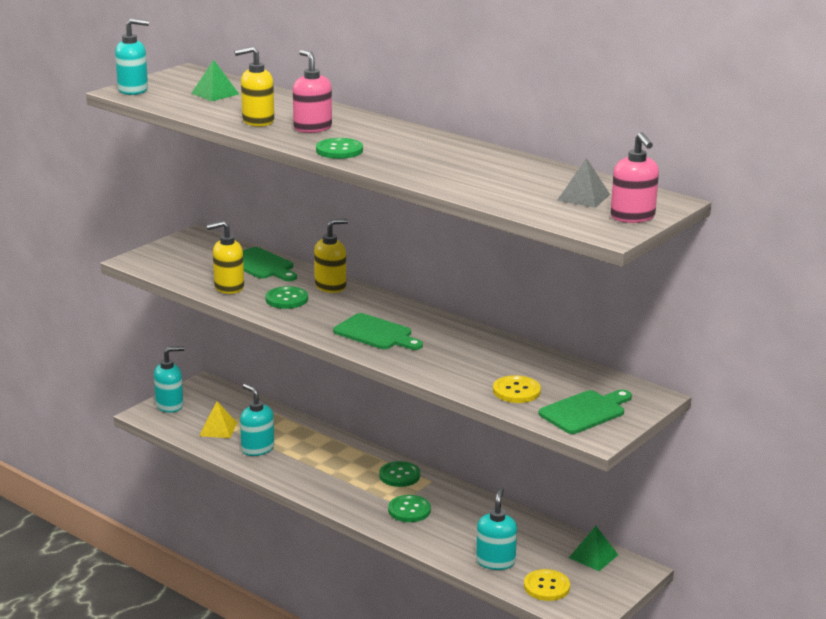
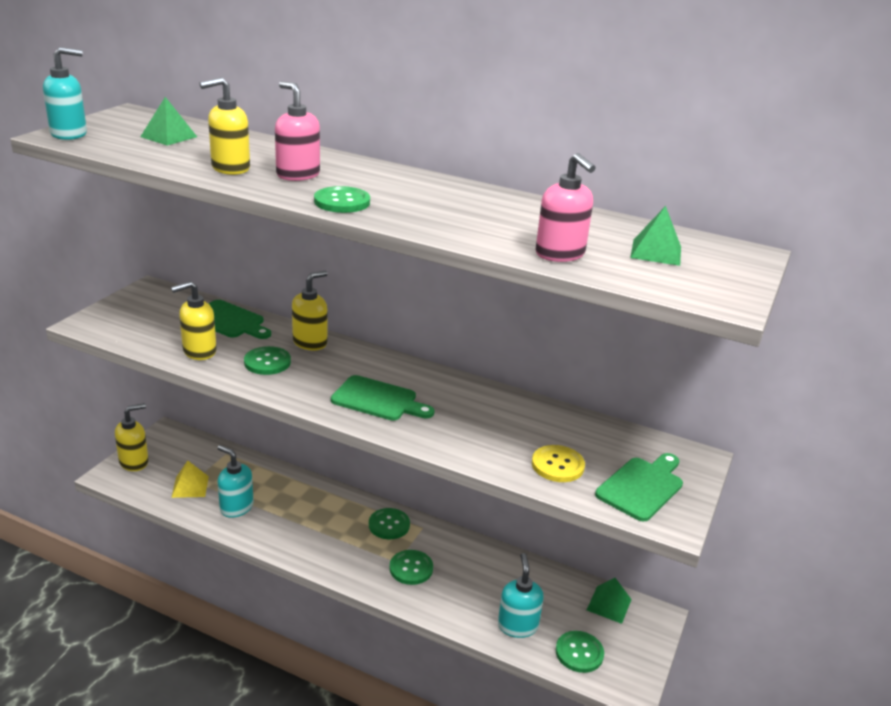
camera: 15 degrees left, 5 degrees up
turquoise soap dispenser [154,346,184,413] -> yellow soap dispenser [115,403,149,471]
yellow button [524,569,570,601] -> green button [556,631,604,673]
grey pyramid [557,158,610,208] -> green pyramid [630,206,681,266]
pink soap dispenser [611,132,659,223] -> pink soap dispenser moved to [535,153,596,262]

